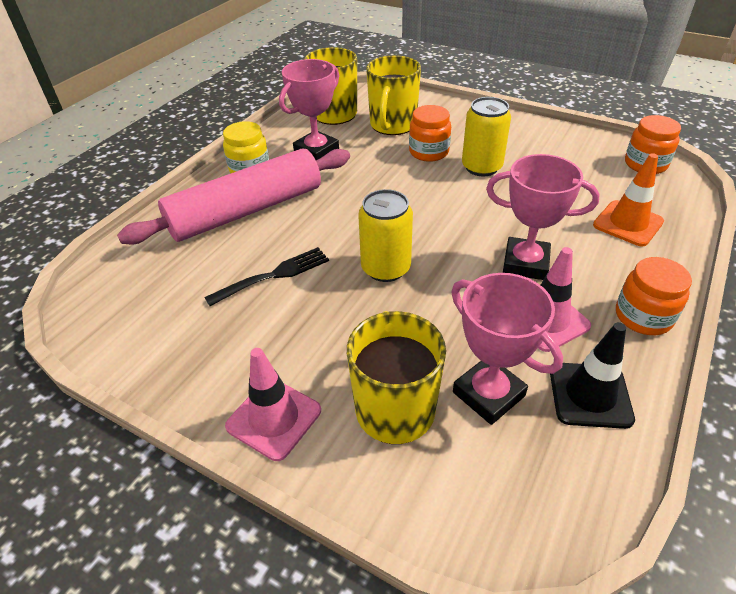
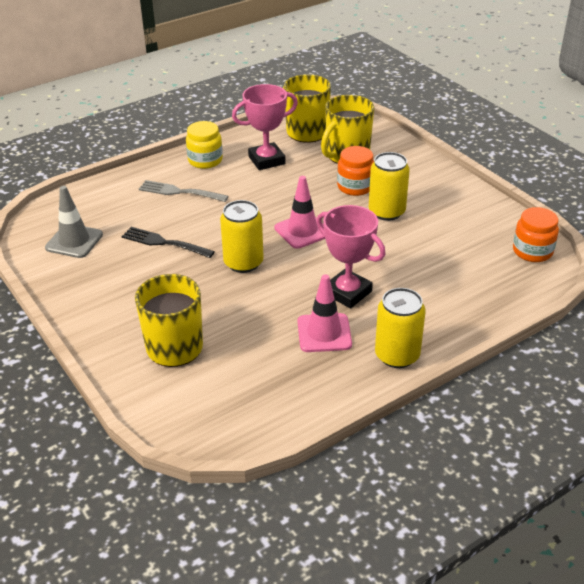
camera: 25 degrees right, 5 degrees down
pink rolling pin [117,149,350,245] -> grey fork [139,180,229,202]
black fork [204,247,329,306] -> black fork turned 150 degrees counterclockwise [122,227,215,258]
pink traffic cone [225,348,321,461] -> pink traffic cone moved to [274,176,325,249]
pink trophy [451,273,563,425] -> none
black traffic cone [550,322,635,429] -> none
orange traffic cone [593,153,664,246] -> none
orange jar [616,257,692,335] -> yellow can [375,288,425,368]
none -> grey traffic cone [45,186,103,258]

